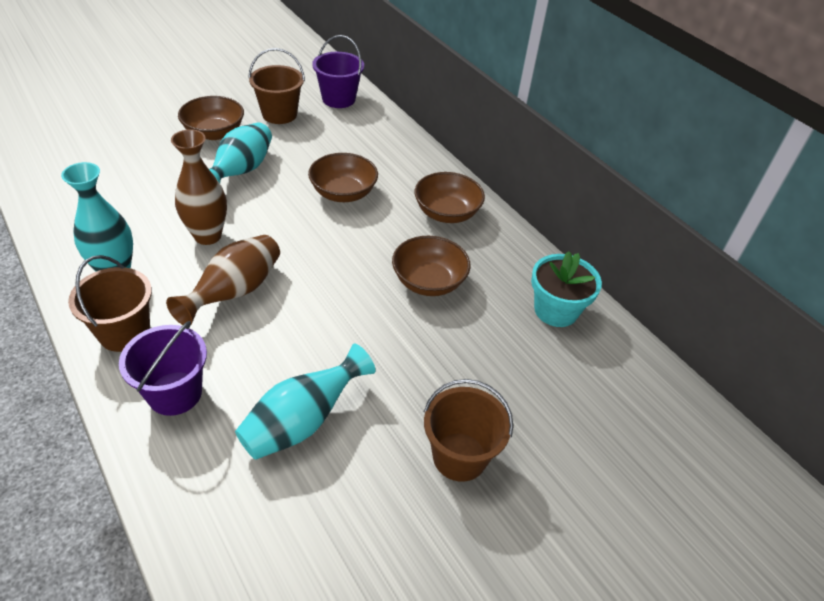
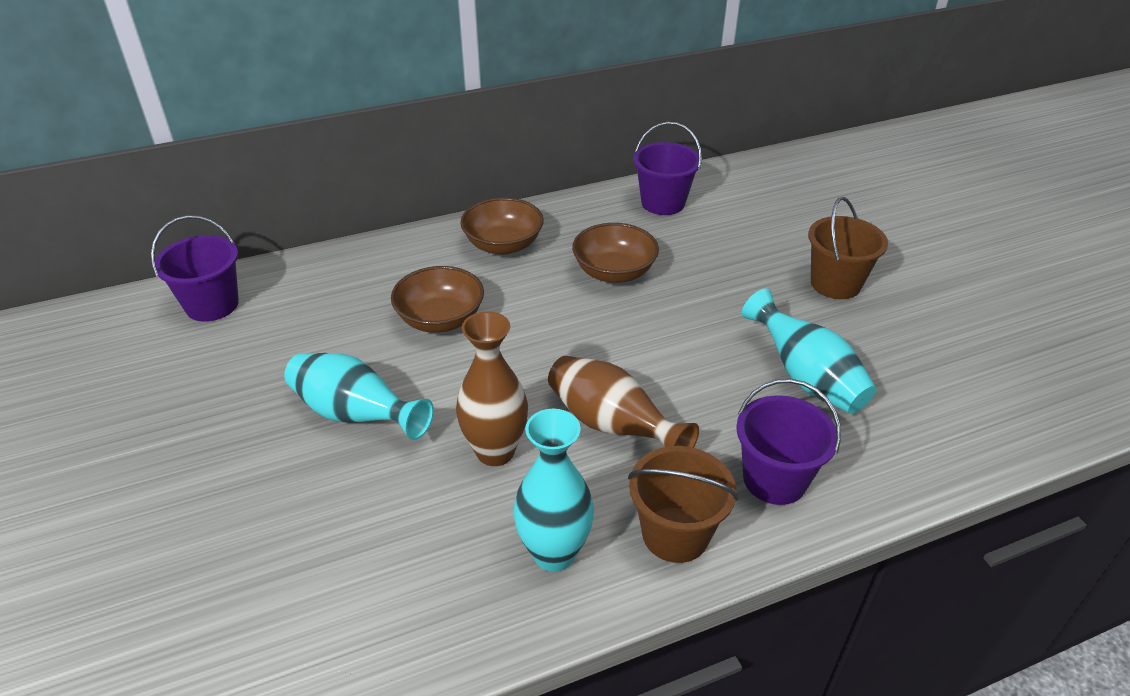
camera: 75 degrees left, 5 degrees down
brown bowl [178,96,244,140] -> none
brown bucket [248,48,305,124] -> none
turquoise flower pot [531,251,602,327] -> purple bucket [633,122,702,215]

